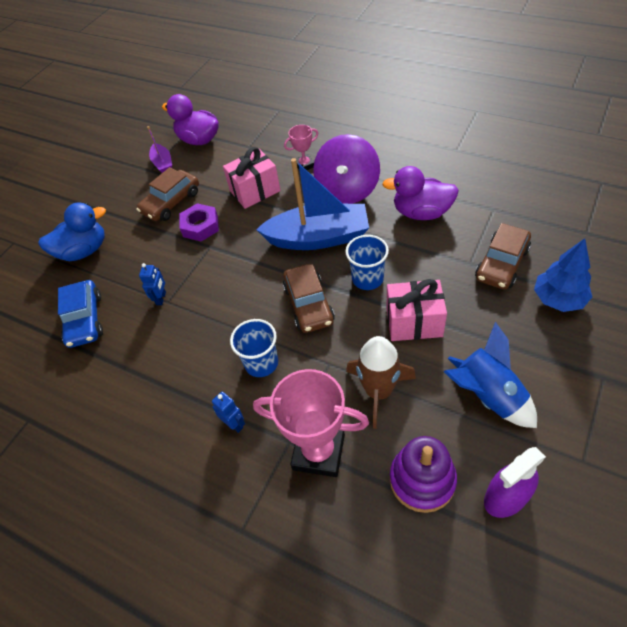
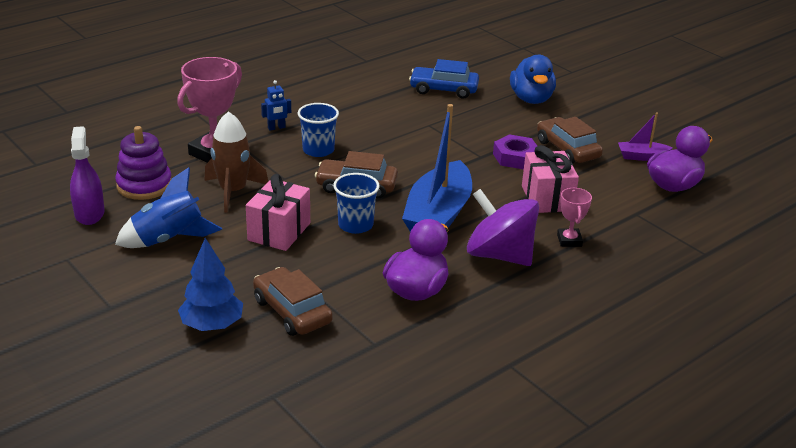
camera: 105 degrees right, 20 degrees down
blue robot [139,263,166,305] -> none

